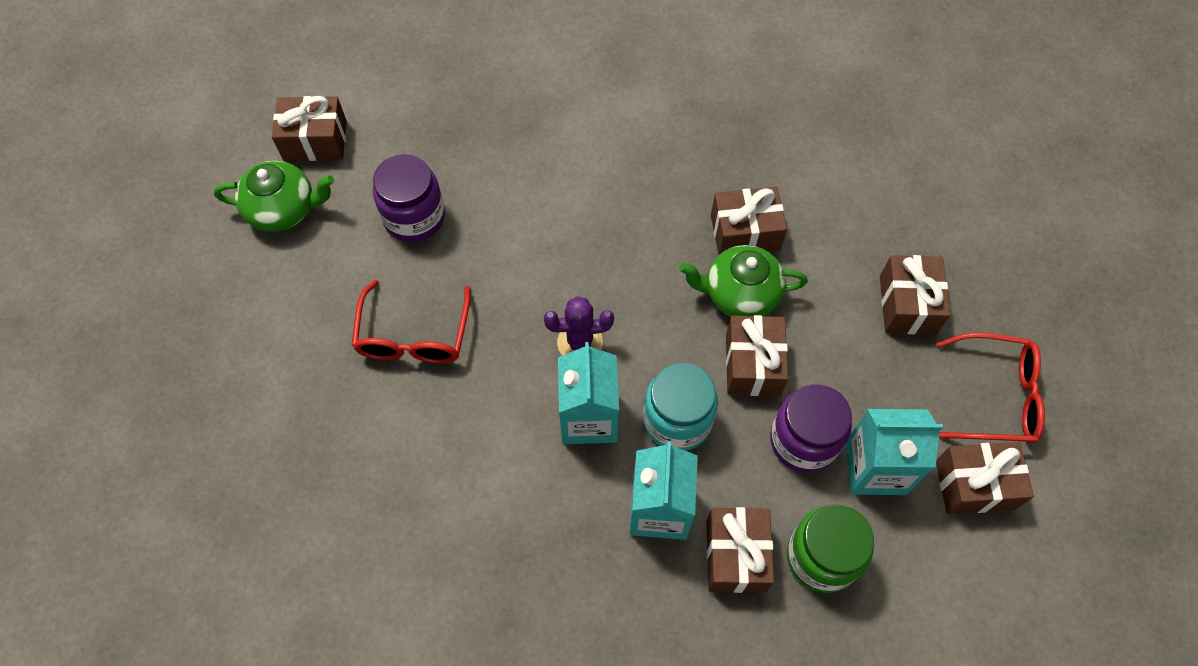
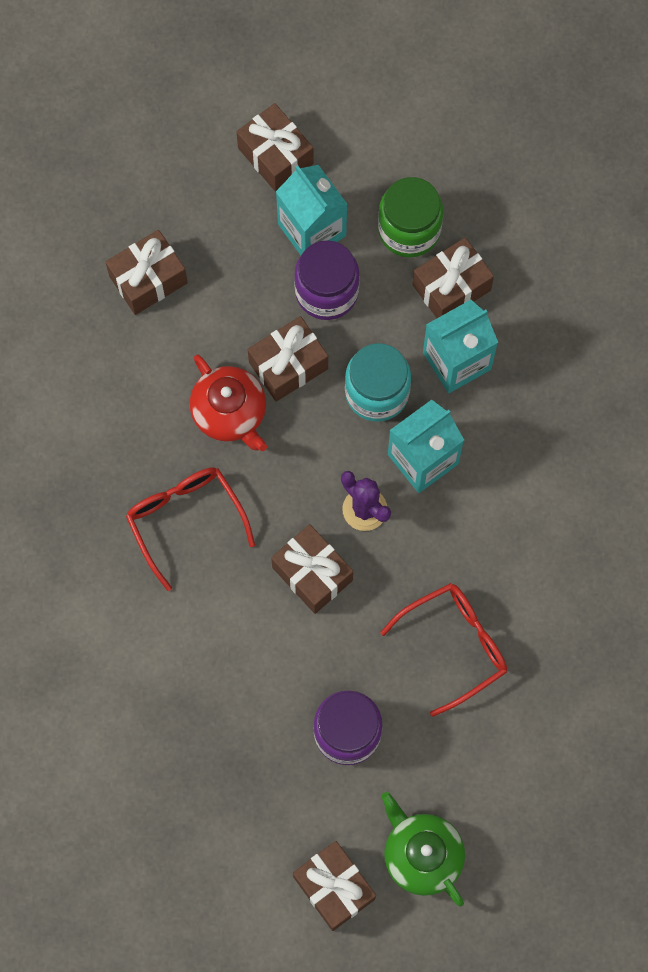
camera: 125 degrees left, 10 degrees up
green teapot [679,245,808,316] -> red teapot [190,354,267,451]
brown gift [711,187,787,255] -> brown gift moved to [271,524,353,614]
red glasses [936,332,1045,443] -> red glasses moved to [126,468,255,591]

